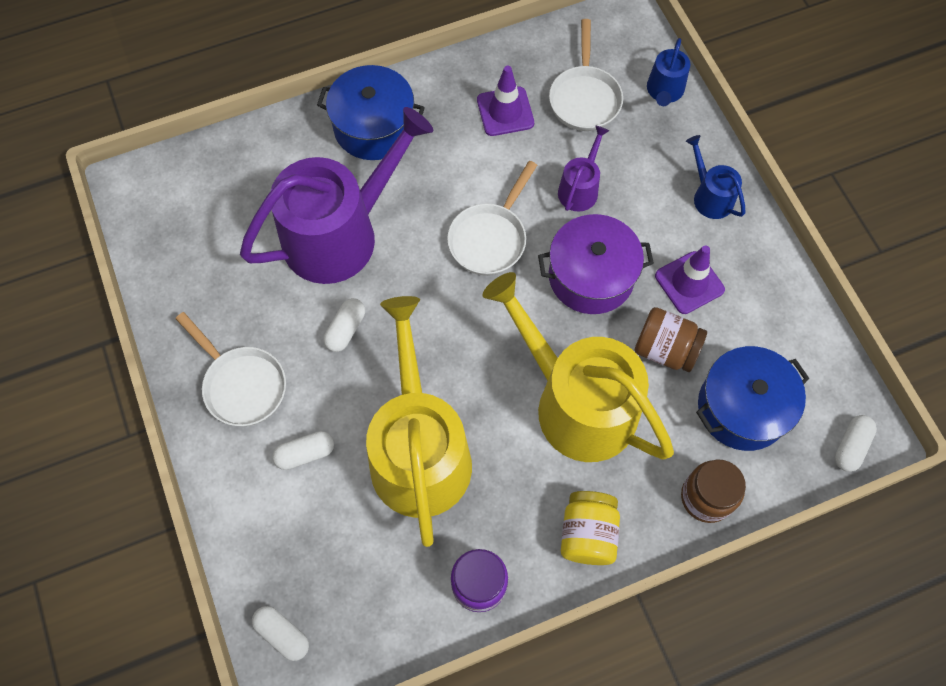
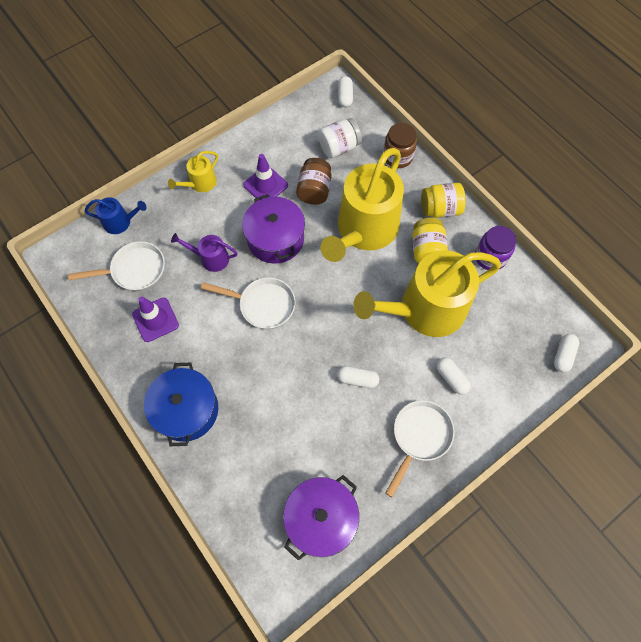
camera: 105 degrees left, 0 degrees up
purple watering can [240,107,433,284] -> none
blue watering can [686,135,745,219] -> yellow watering can [168,151,218,192]
blue pot [696,346,810,451] -> white jar [318,118,362,158]
white capsule [835,415,877,472] -> white capsule turned 75 degrees clockwise [338,76,353,108]
none -> purple pot [283,475,359,561]
none -> yellow jar [412,218,448,263]

